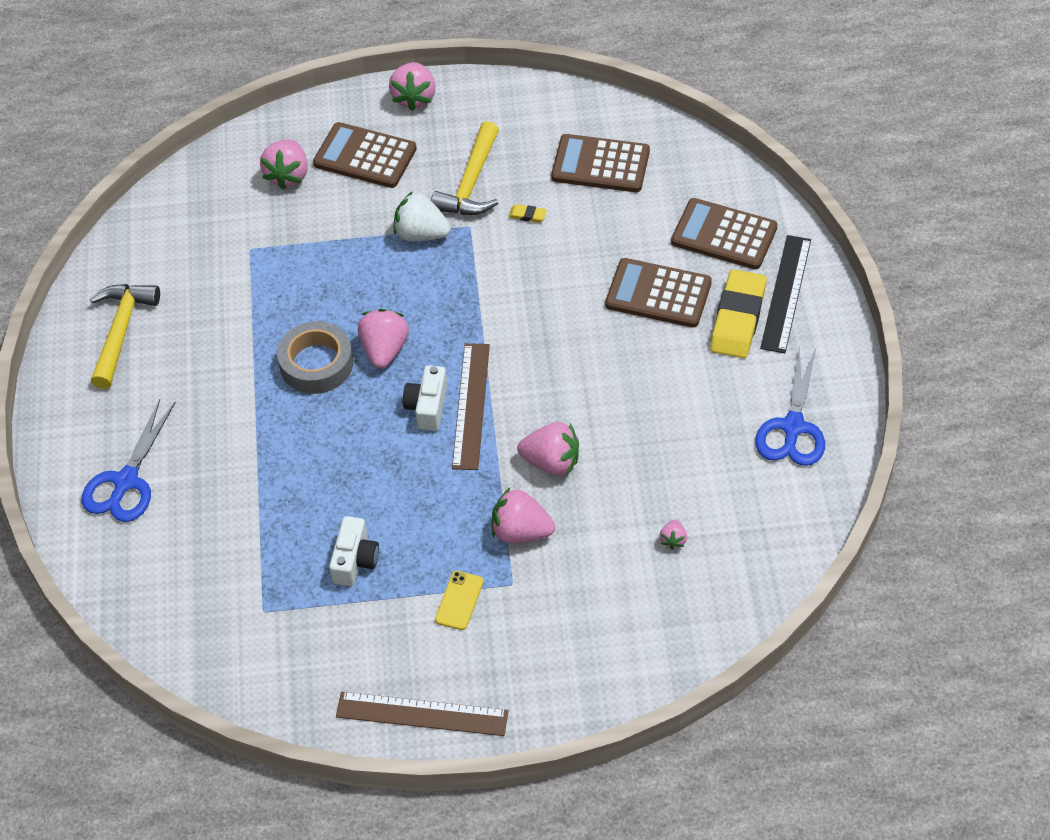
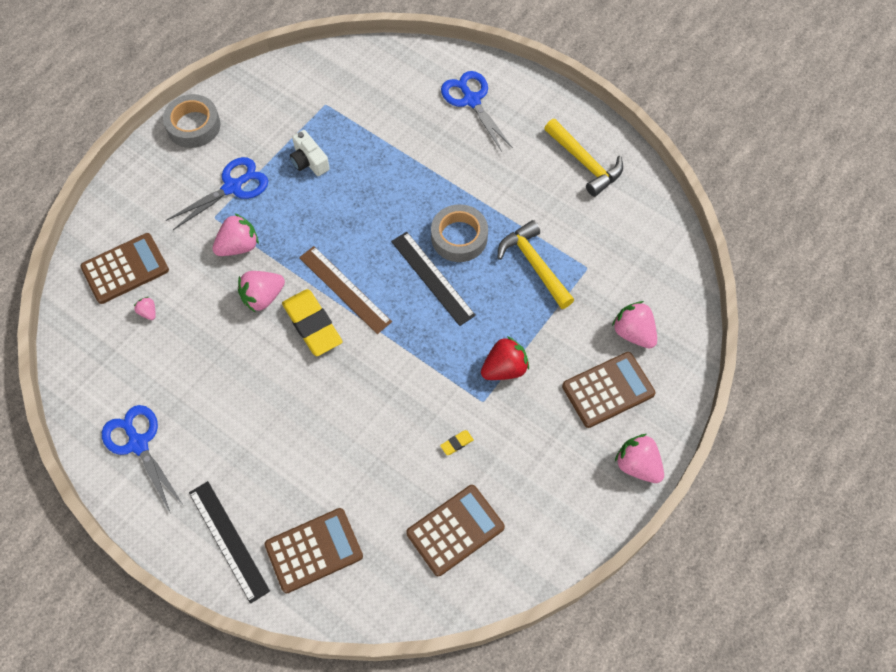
camera: 130 degrees right, 10 degrees up
brown ruler [336,692,509,736] -> grey tape [163,94,220,148]
pink strawberry [358,309,409,369] -> black ruler [391,232,476,326]
white strawberry [394,191,451,241] -> red strawberry [481,336,529,380]
white camera [403,365,447,431] -> none
yellow hammer [431,121,499,215] -> yellow hammer moved to [497,220,574,309]
yellow phone [435,571,484,630] -> blue scissors [166,157,268,230]
brown calculator [605,258,712,328] -> brown calculator moved to [80,233,169,304]
yellow eraser [710,269,767,358] -> yellow eraser moved to [282,289,343,356]

